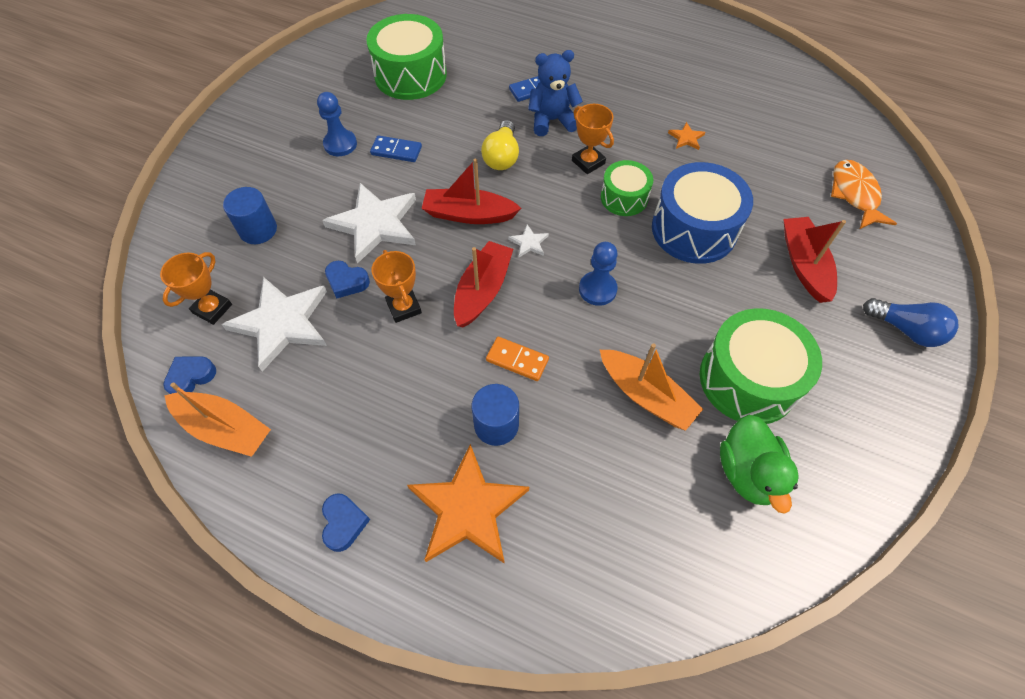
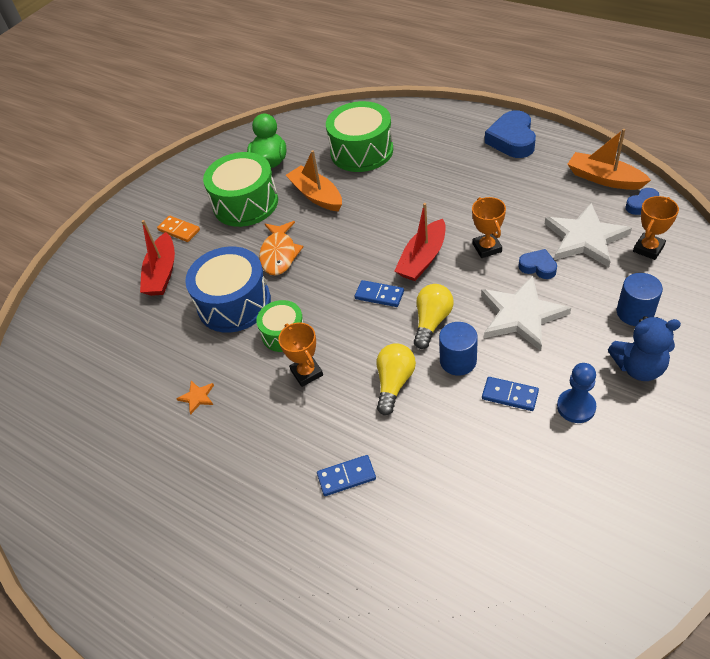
camera: 165 degrees left, 10 degrees down
blue heart [322,494,370,552] -> blue heart [485,110,536,158], size x1.79
green drum [366,14,447,100] -> green drum moved to [326,101,393,172]
orange star [407,444,529,564] -> none
red boat [421,159,521,224] -> yellow light bulb [414,284,454,349]
blue cylinder [472,384,519,446] -> blue cylinder moved to [439,322,478,375]
orange domino [486,337,549,381] -> orange domino moved to [157,216,200,242]
white star [508,224,549,257] -> blue domino [355,280,404,307]
blue teddy bear [528,50,583,136] -> blue teddy bear moved to [608,316,681,381]
blue pawn [579,242,618,306] -> none
orange fish [831,160,897,229] -> orange fish moved to [259,221,303,275]
blue light bulb [863,298,959,347] -> none

